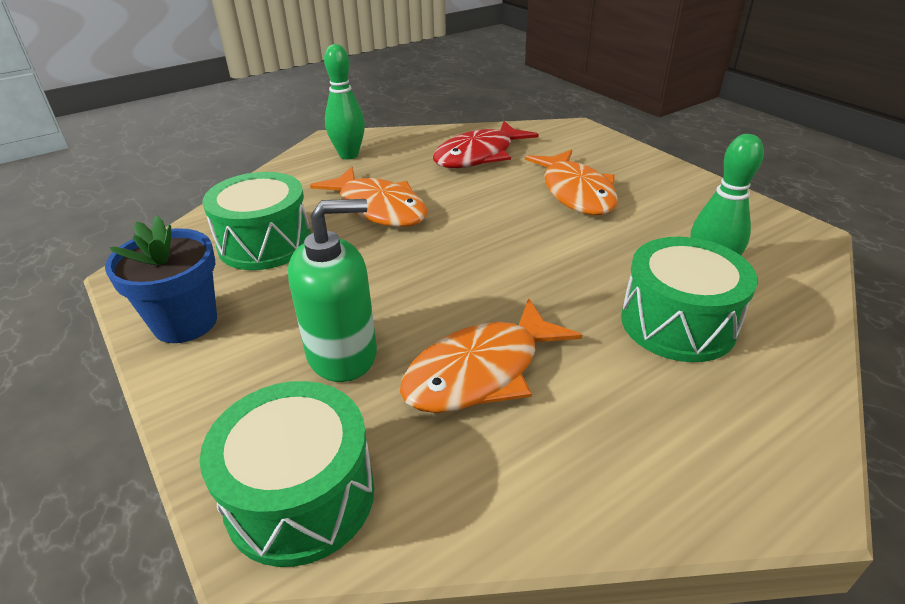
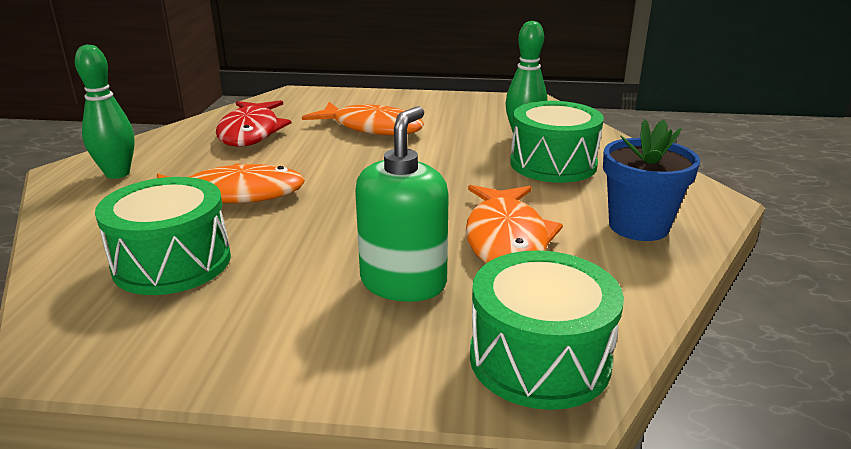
camera: 50 degrees left, 10 degrees down
blue flower pot [105,215,217,343] -> blue flower pot moved to [603,119,700,241]

